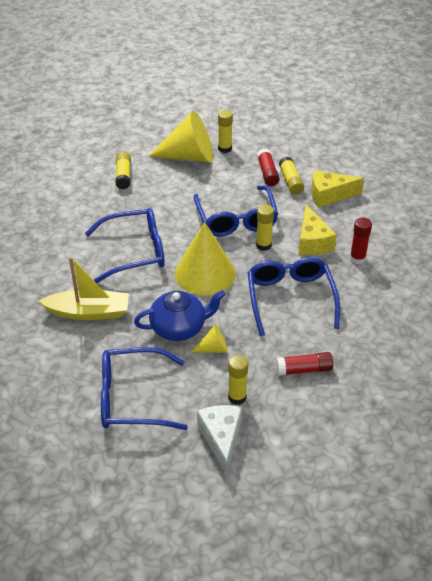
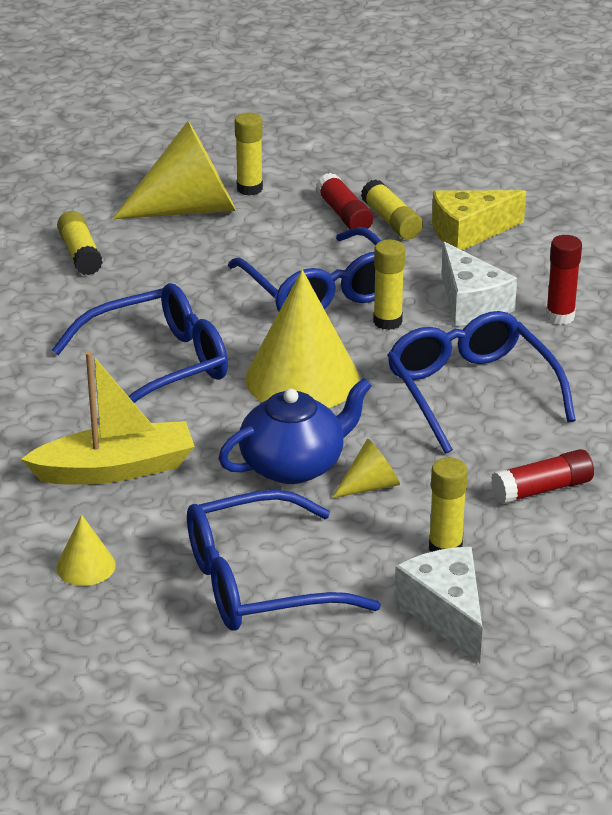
camera: 15 degrees left, 10 degrees down
yellow cheese [299,204,337,255] -> white cheese [441,242,517,326]
none -> yellow cone [56,515,116,586]

